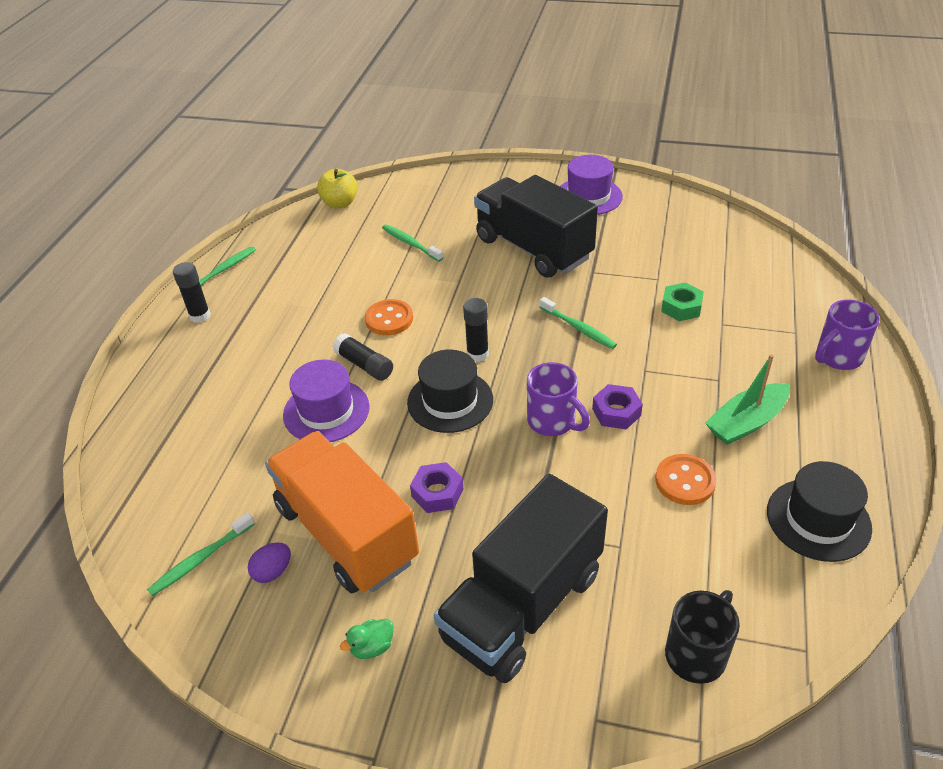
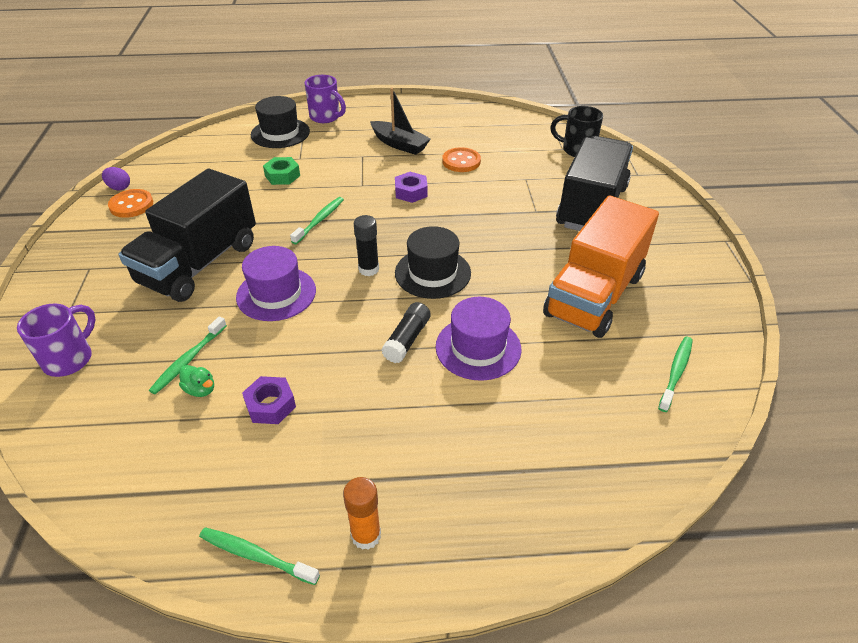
camera: 110 degrees left, 0 degrees up
green toothbrush [147,512,255,596] -> green toothbrush turned 90 degrees counterclockwise [658,337,693,412]
black glue stick [173,262,211,323] -> orange glue stick [343,477,381,550]
purple egg [248,543,291,583] -> purple egg moved to [102,167,130,191]
yellow apple [317,169,358,209] -> none
green duck [340,619,394,659] -> green duck moved to [179,365,214,397]
orange button [365,299,413,335] -> orange button moved to [108,189,153,218]
purple nut [410,462,463,513] -> purple nut moved to [242,376,296,424]
black truck [434,474,608,683] -> black truck turned 90 degrees counterclockwise [556,136,633,231]
purple mug [527,362,590,436] -> purple mug moved to [17,303,96,377]
purple hat [560,155,623,215] -> purple hat moved to [236,246,316,321]
green boat [705,354,790,445] -> black boat [370,88,431,155]
black hat [767,461,872,562] -> black hat moved to [251,96,310,148]

